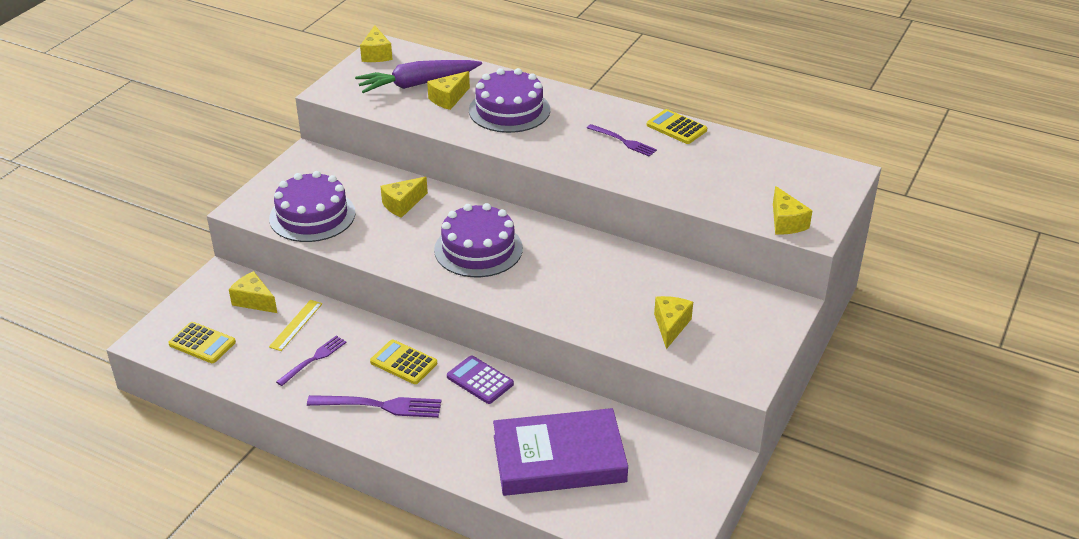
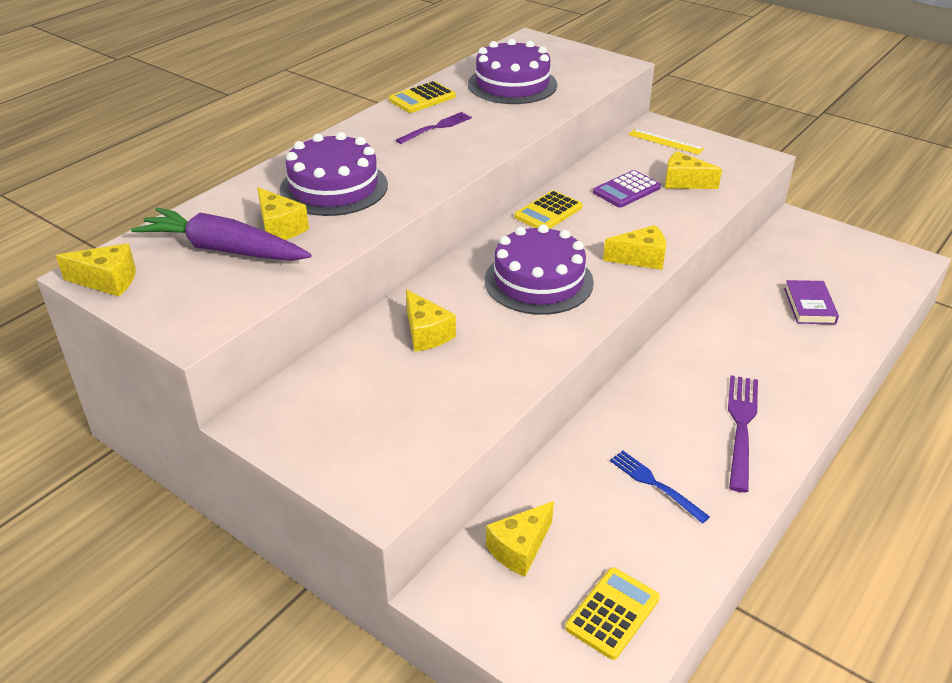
camera: 80 degrees left, 0 degrees up
purple cake [269,171,356,242] -> purple cake moved to [468,38,557,104]
yellow ruler [269,300,322,351] -> yellow ruler moved to [628,129,704,155]
purple fork [276,336,347,386] -> blue fork [610,451,710,523]
purple carrot [355,60,482,93] -> purple carrot turned 120 degrees clockwise [131,207,312,261]
yellow calculator [370,340,437,384] -> yellow calculator moved to [514,190,583,229]
purple calculator [447,355,514,404] -> purple calculator moved to [593,170,661,207]
purple book [493,408,628,496] -> purple book [784,280,839,324], size x0.47
yellow cheese [773,186,812,234] -> yellow cheese moved to [603,225,666,270]

